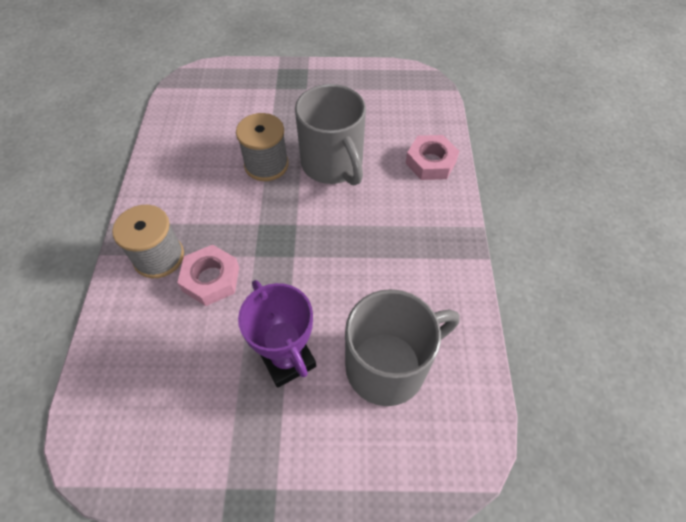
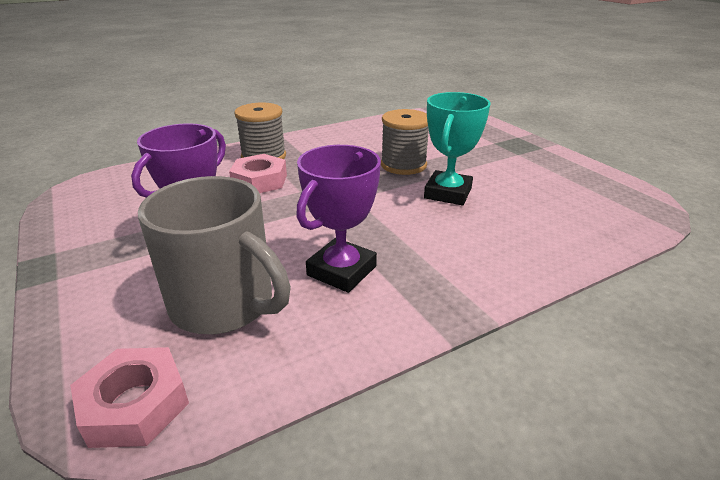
camera: 60 degrees right, 25 degrees down
grey mug [295,84,366,185] -> turquoise trophy [424,92,491,205]
pink nut [406,135,459,180] -> pink nut moved to [70,347,189,448]
none -> purple trophy [296,145,381,293]

